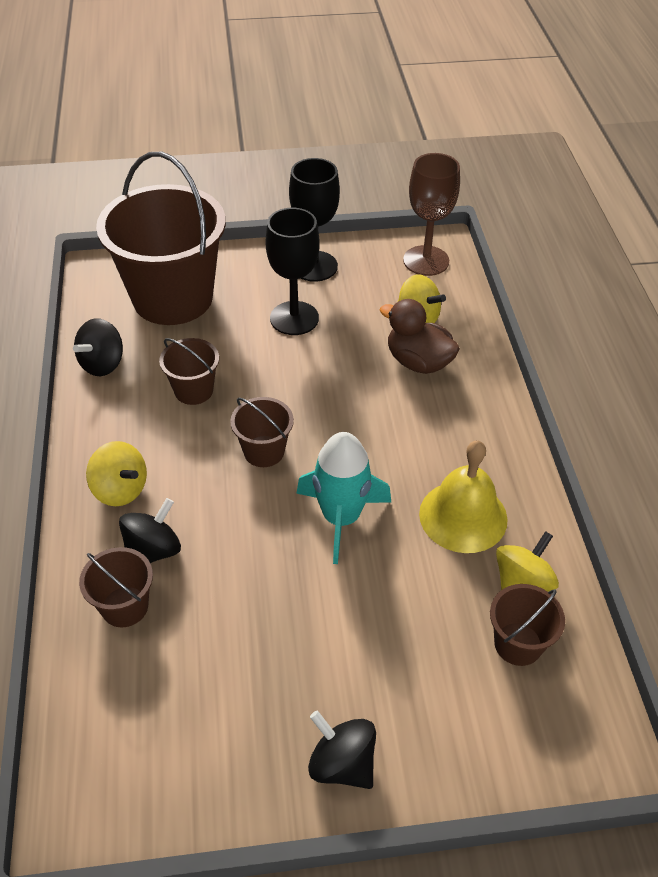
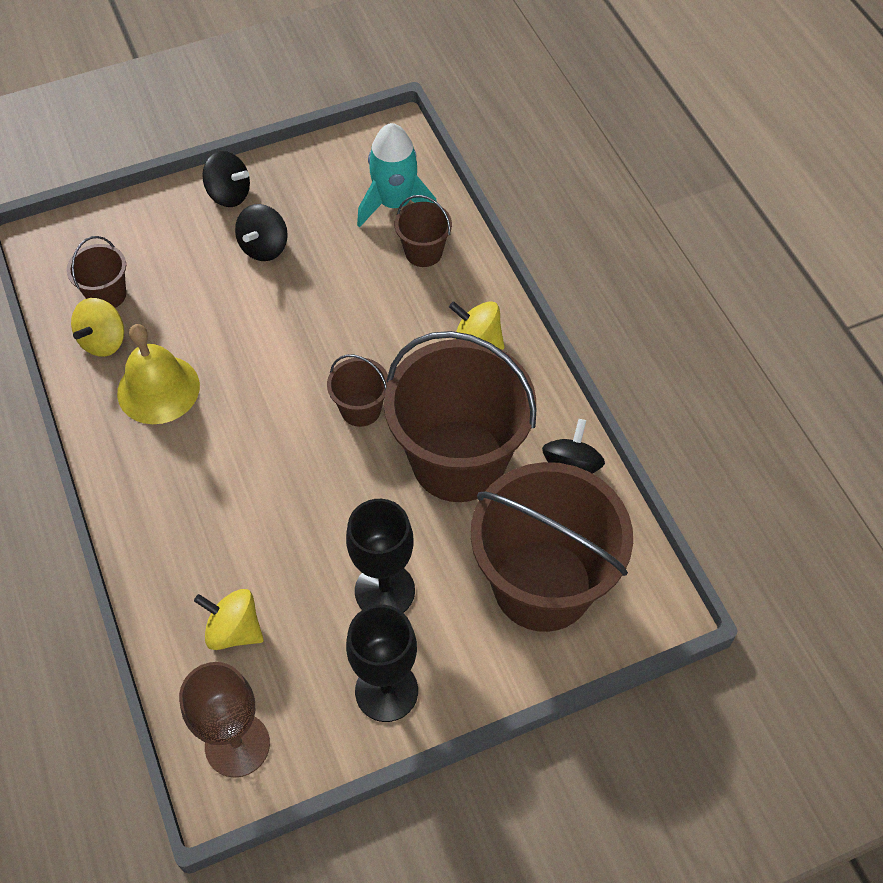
camera: 165 degrees right, 10 degrees up
black spinning top [119,498,181,563] -> black spinning top moved to [235,204,288,261]
brown bucket [159,338,219,405] -> brown bucket [384,331,537,502], size x2.27
turquoise rocket [296,432,391,564] -> turquoise rocket moved to [357,123,437,228]
brown duck [380,299,460,374] -> none

